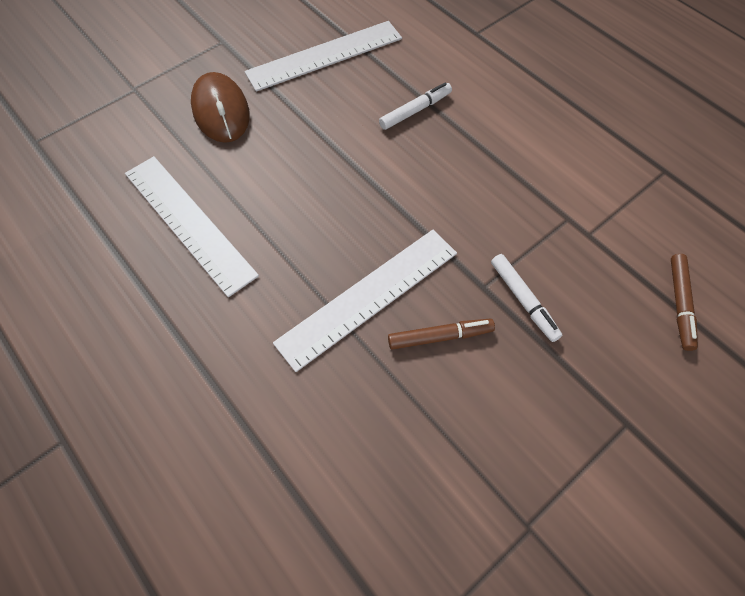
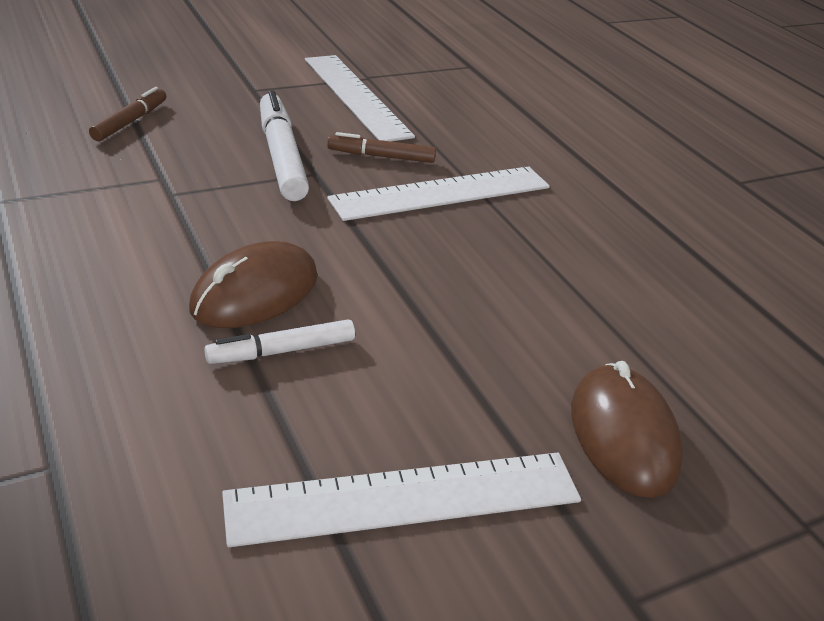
camera: 170 degrees left, 25 degrees down
white ruler [125,156,259,297] -> white ruler moved to [305,55,415,142]
white marker [491,254,562,342] -> white marker [260,90,309,201], size x1.67
none -> brown mouse [189,241,318,328]

